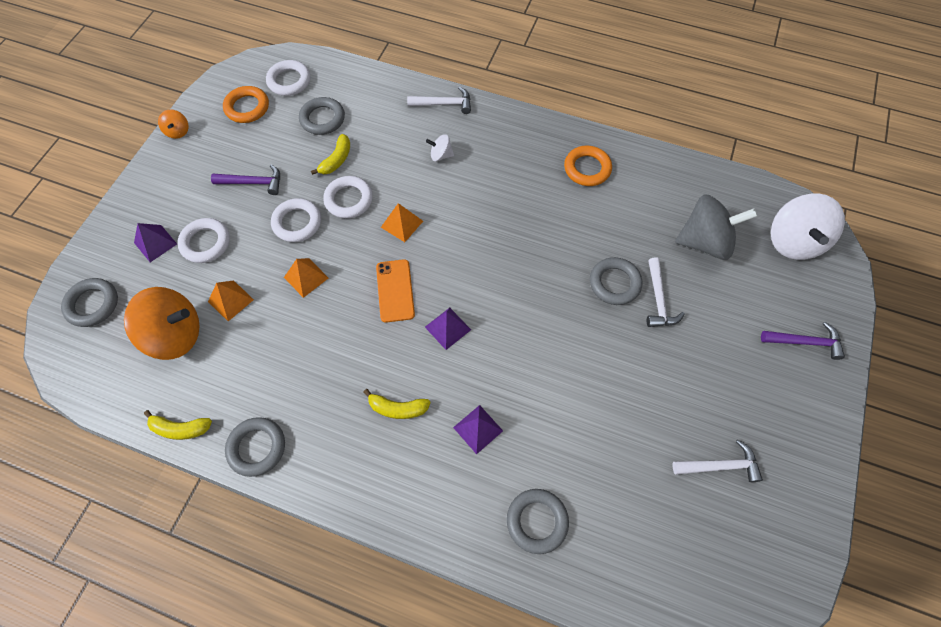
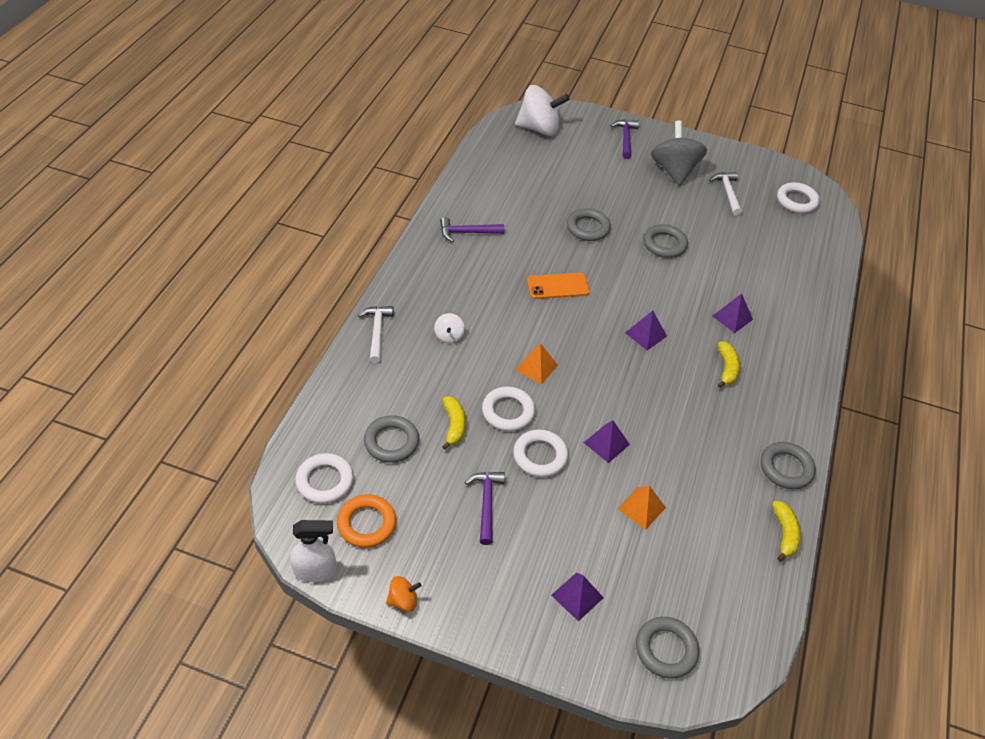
camera: 95 degrees left, 15 degrees down
orange spinning top [124,287,200,360] -> none
white ring [177,218,230,263] -> white ring moved to [777,182,820,213]
orange pyramid [284,258,328,298] -> purple pyramid [584,420,630,463]
yellow banana [311,134,350,175] -> yellow banana turned 60 degrees clockwise [442,396,465,450]
orange phone [376,259,415,323] -> orange phone moved to [527,273,590,299]
grey ring [507,489,569,554] -> grey ring moved to [643,224,688,258]
orange ring [564,146,612,186] -> purple hammer [440,217,504,242]
white hammer [647,257,685,327] -> none
grey spinning top [675,195,758,260] -> grey spinning top moved to [651,120,707,186]
none -> white spray bottle [290,520,336,582]

